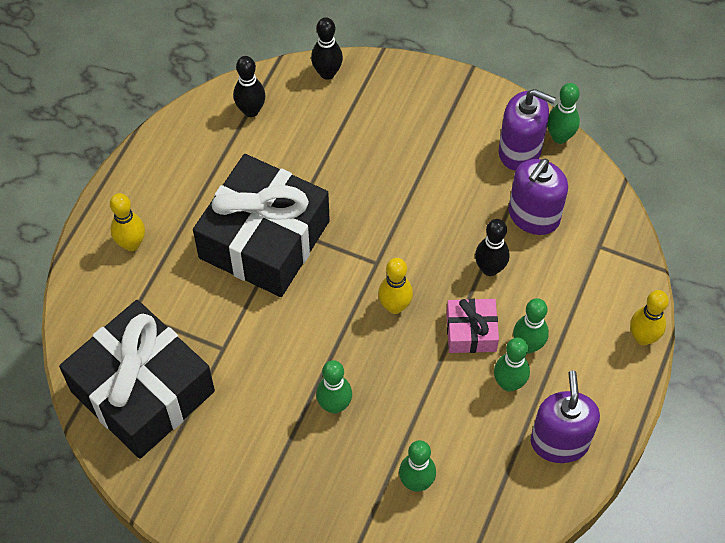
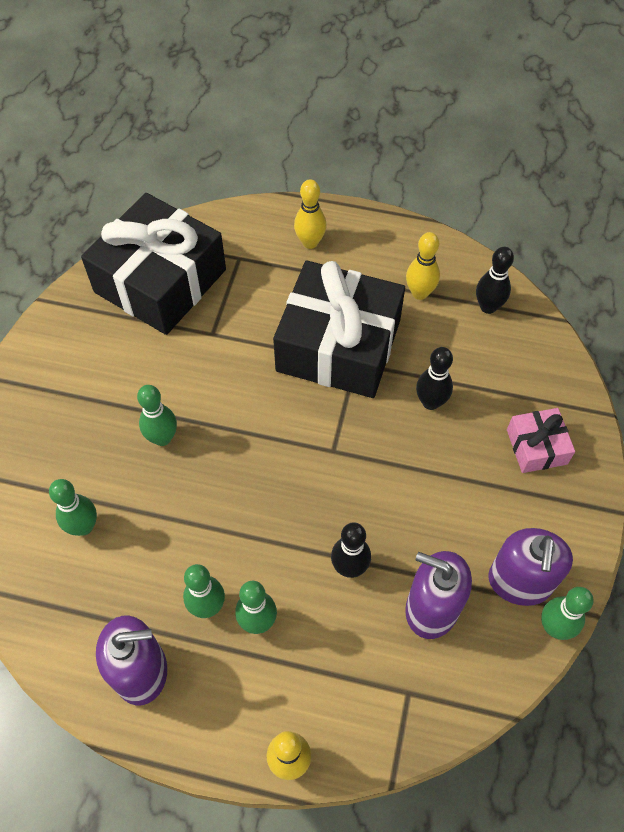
camera: 80 degrees right, 0 degrees up
black bowling pin [311,17,343,80] -> black bowling pin moved to [416,347,453,410]
yellow bowling pin [378,258,413,314] -> yellow bowling pin moved to [406,232,440,300]
pink gift [446,299,499,353] -> pink gift moved to [507,408,575,473]

